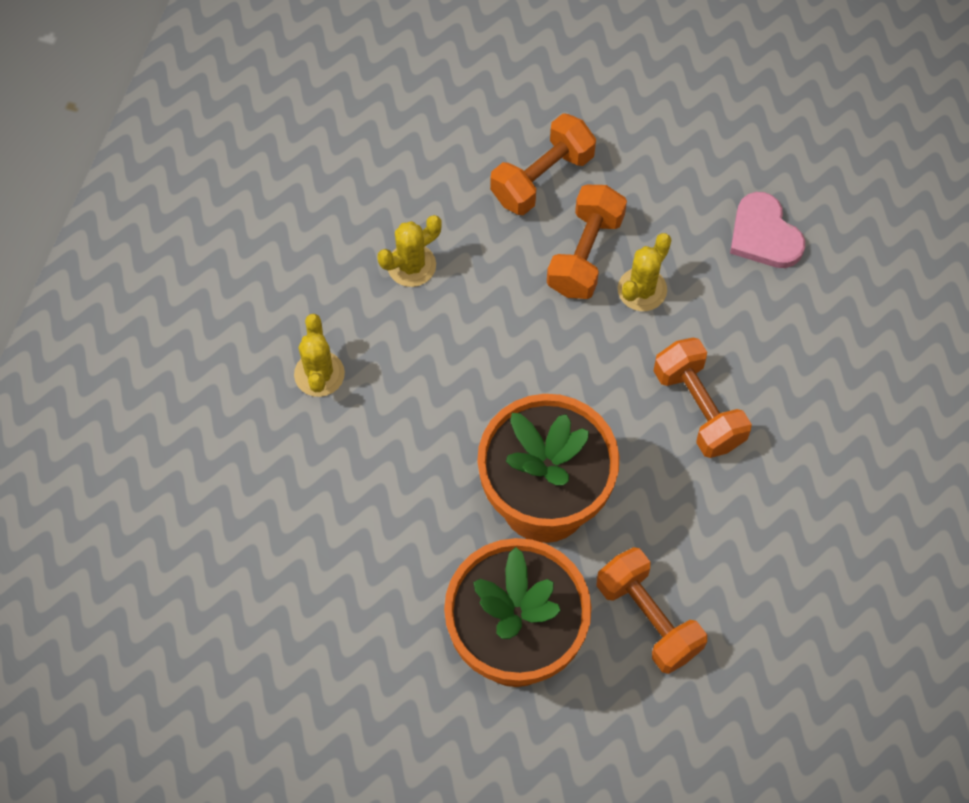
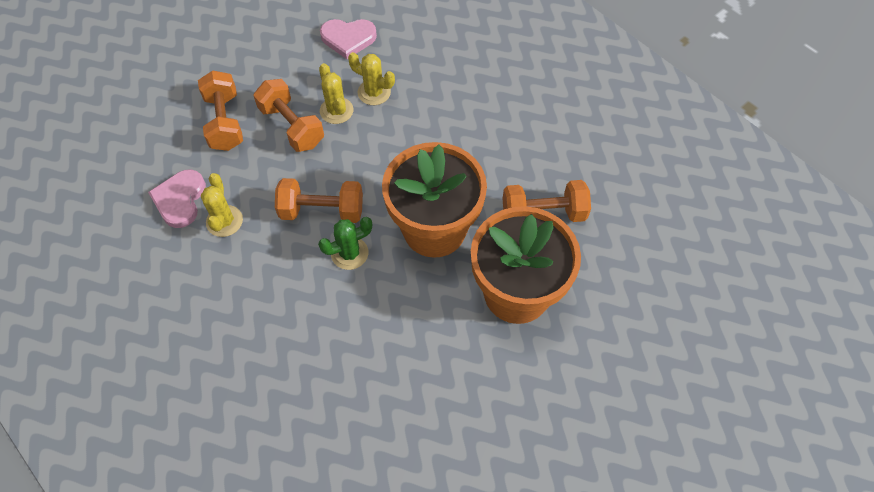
camera: 60 degrees left, 5 degrees down
yellow cactus [294,314,345,397] -> yellow cactus moved to [348,52,395,105]
orange dumbbell [654,337,752,458] -> orange dumbbell moved to [275,178,363,223]
none -> pink heart [148,169,206,228]
none -> green cactus [318,217,372,270]

